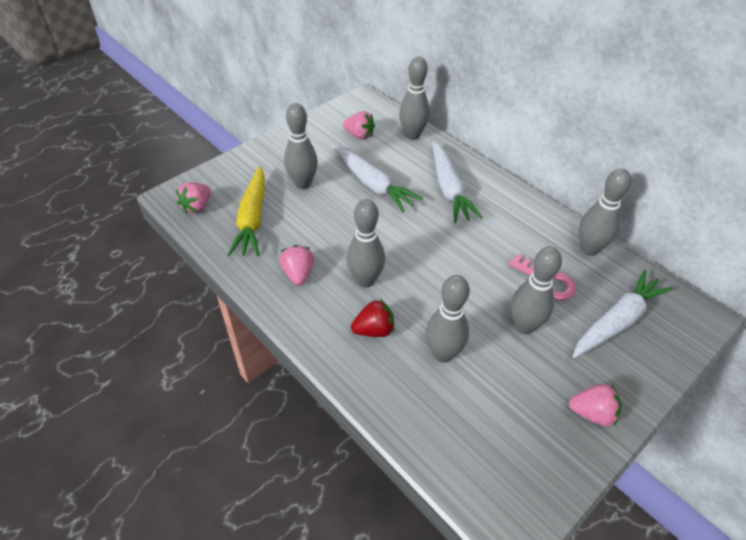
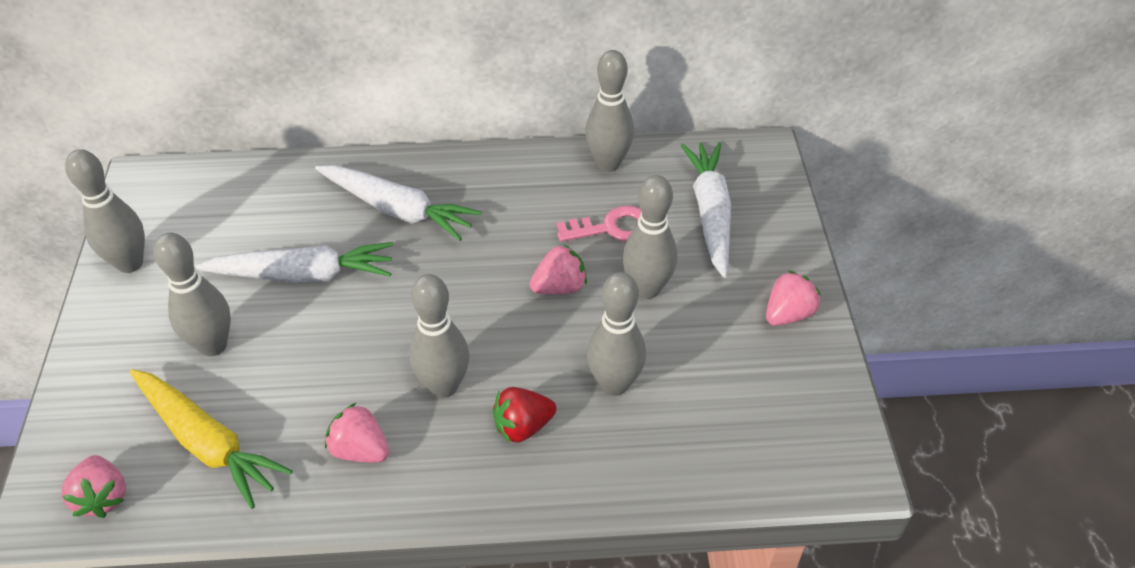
camera: 50 degrees left, 0 degrees up
pink strawberry [343,111,375,140] -> pink strawberry moved to [530,244,587,294]
red strawberry [351,299,394,337] -> red strawberry turned 135 degrees counterclockwise [493,387,556,443]
grey bowling pin [399,57,430,140] -> grey bowling pin moved to [65,149,145,273]

